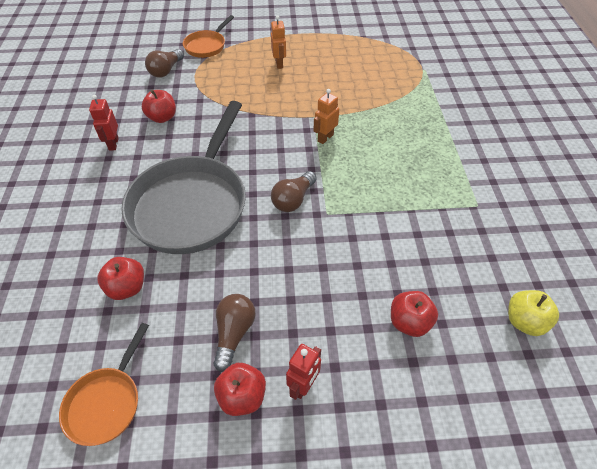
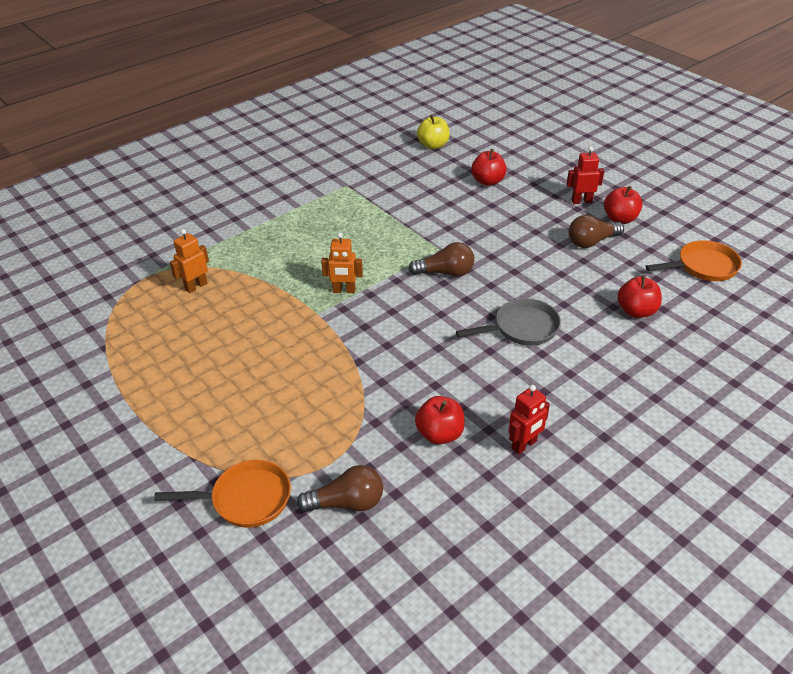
camera: 125 degrees left, 10 degrees down
grey pan [121,101,246,254] -> grey pan [456,298,561,346], size x0.48
orange robot [271,15,286,69] -> orange robot moved to [170,229,209,293]

